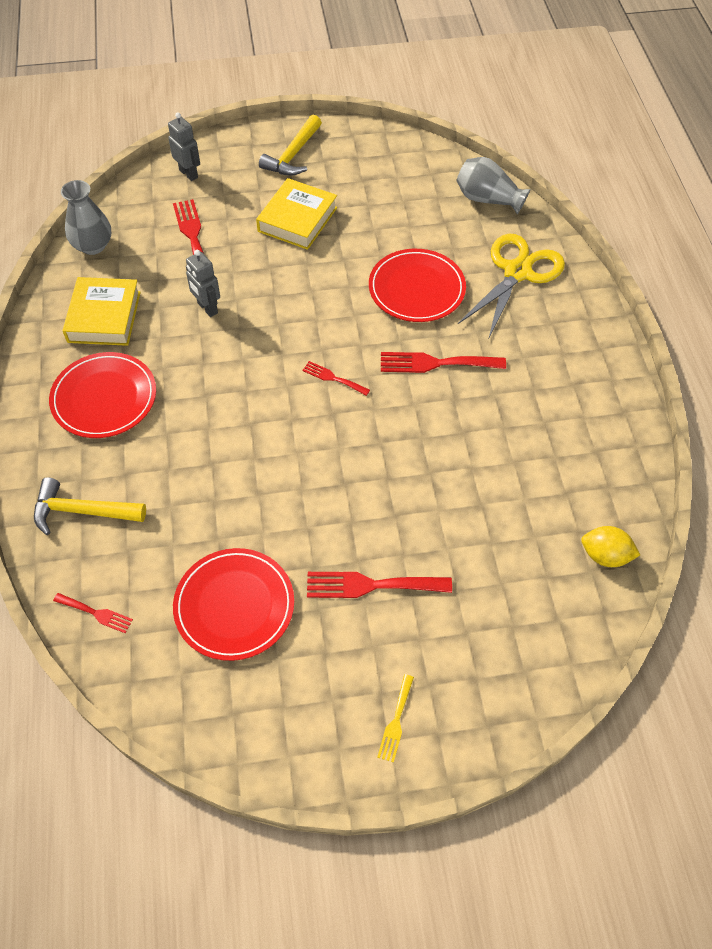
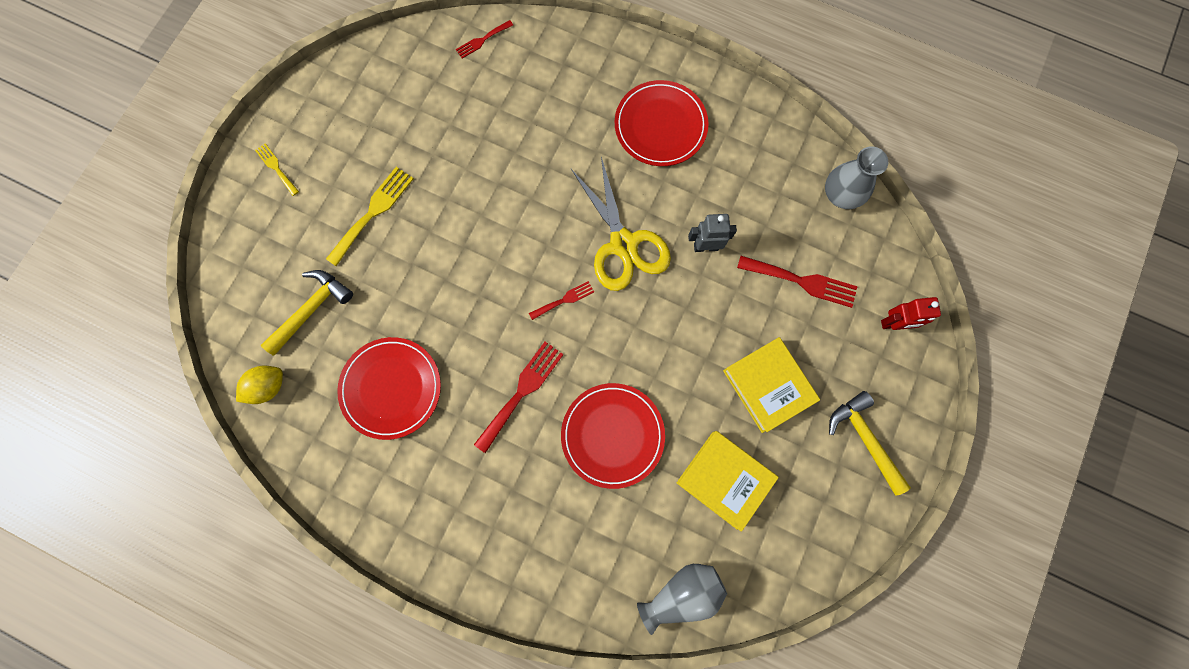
camera: 125 degrees right, 20 degrees up
yellow hammer [34,477,146,535] -> yellow hammer moved to [261,270,353,356]
yellow book [62,277,141,346] -> yellow book moved to [677,431,779,532]
grey robot [168,113,200,181] -> red robot [881,297,941,330]
red plate [173,548,294,661] -> red plate moved to [337,337,441,440]
red fork [307,572,452,598] -> yellow fork [326,167,414,266]
yellow scissors [458,234,565,340] -> yellow scissors moved to [571,157,671,291]

